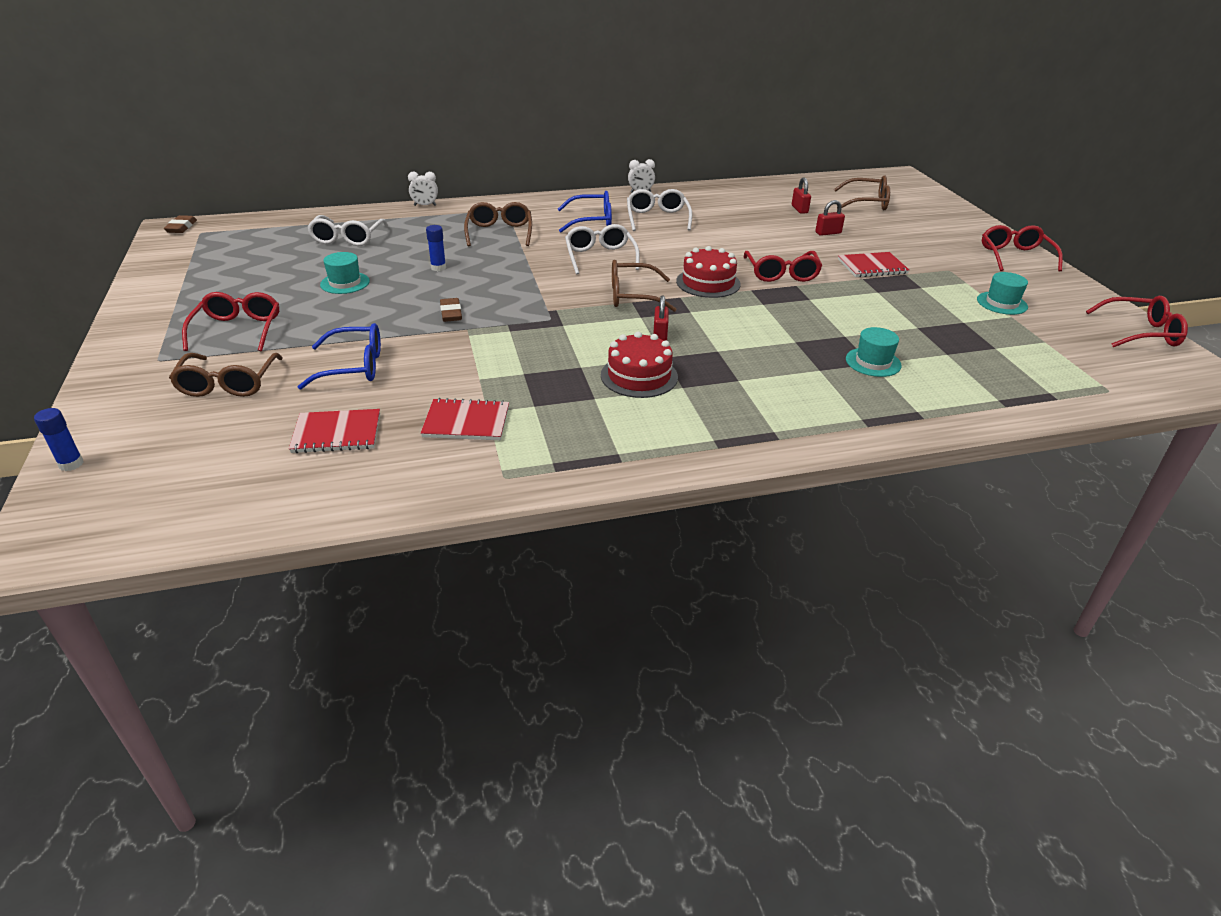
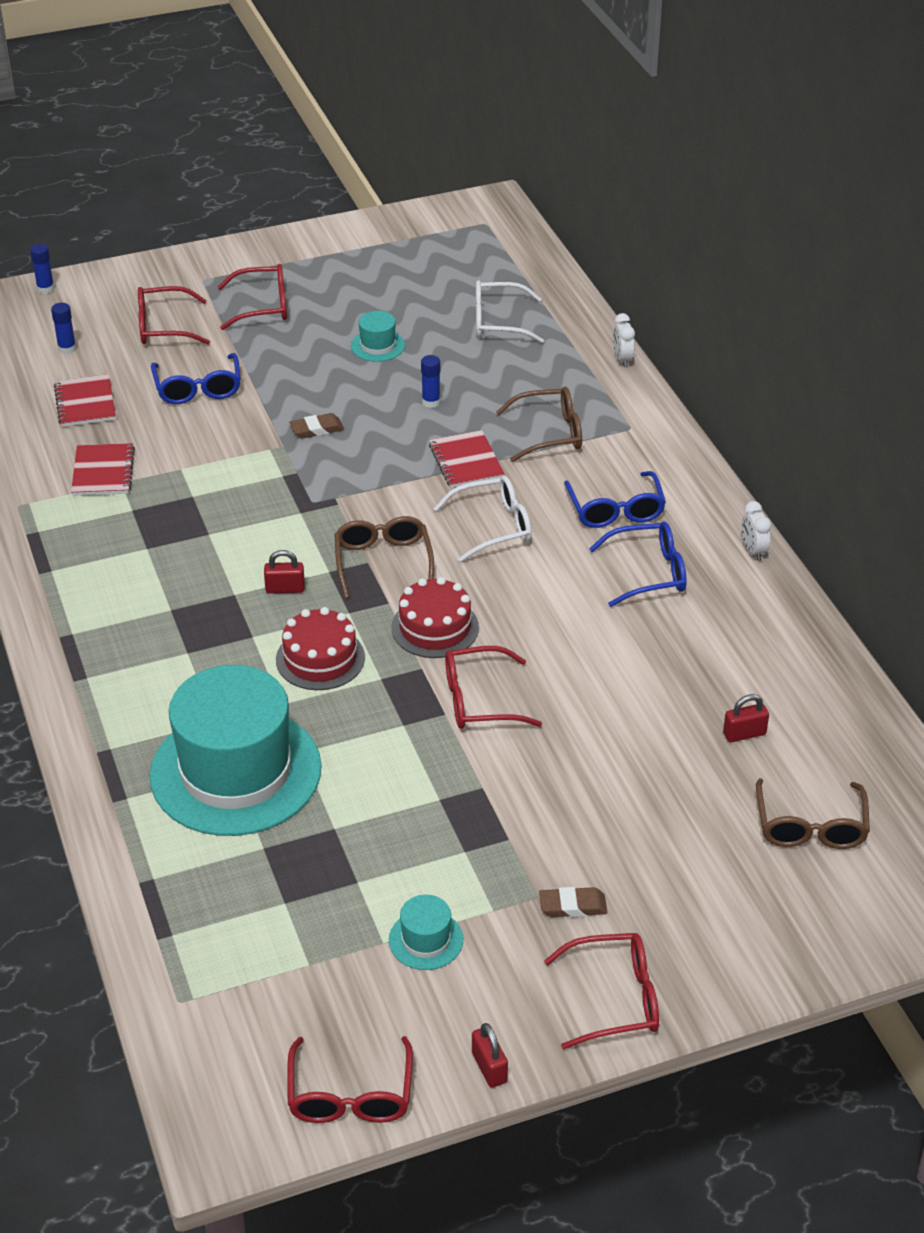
camera: 85 degrees right, 5 degrees up
brown eraser [164,215,197,233] -> brown eraser moved to [539,887,607,917]
brown glasses [169,353,283,397] -> red glasses [138,286,210,345]
red cake [601,332,678,398] -> red cake moved to [276,607,365,690]
white glasses [627,189,692,231] -> blue glasses [589,522,687,607]
red padlock [815,200,845,236] -> red padlock moved to [472,1023,508,1088]
red notebook [838,252,909,278] -> red notebook moved to [429,430,505,488]
turquoise hat [846,327,902,377] -> turquoise hat [149,665,322,836], size x2.48
none -> blue glue stick [51,303,76,354]

